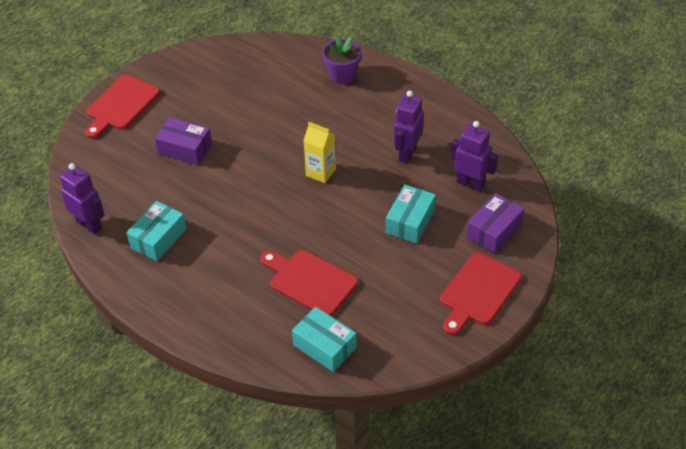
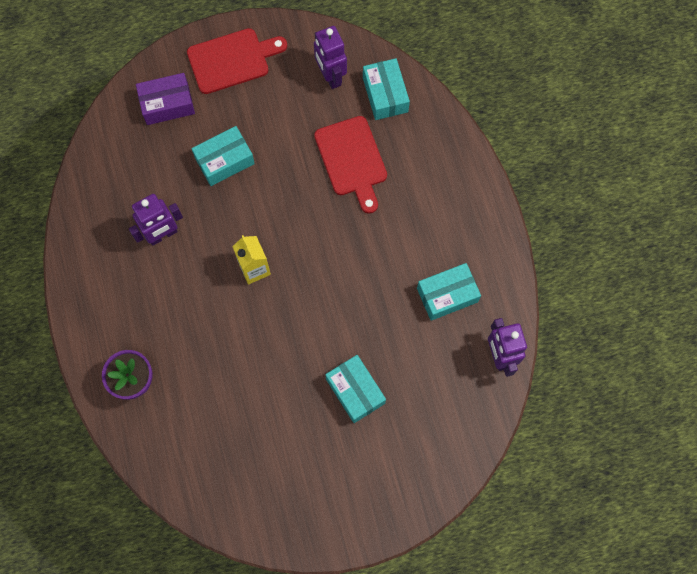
camera: 145 degrees left, 25 degrees up
red cutting board [85,75,160,139] -> none
purple box [155,117,212,165] -> turquoise box [325,355,386,423]
purple robot [451,121,498,192] -> purple robot moved to [314,26,347,89]

